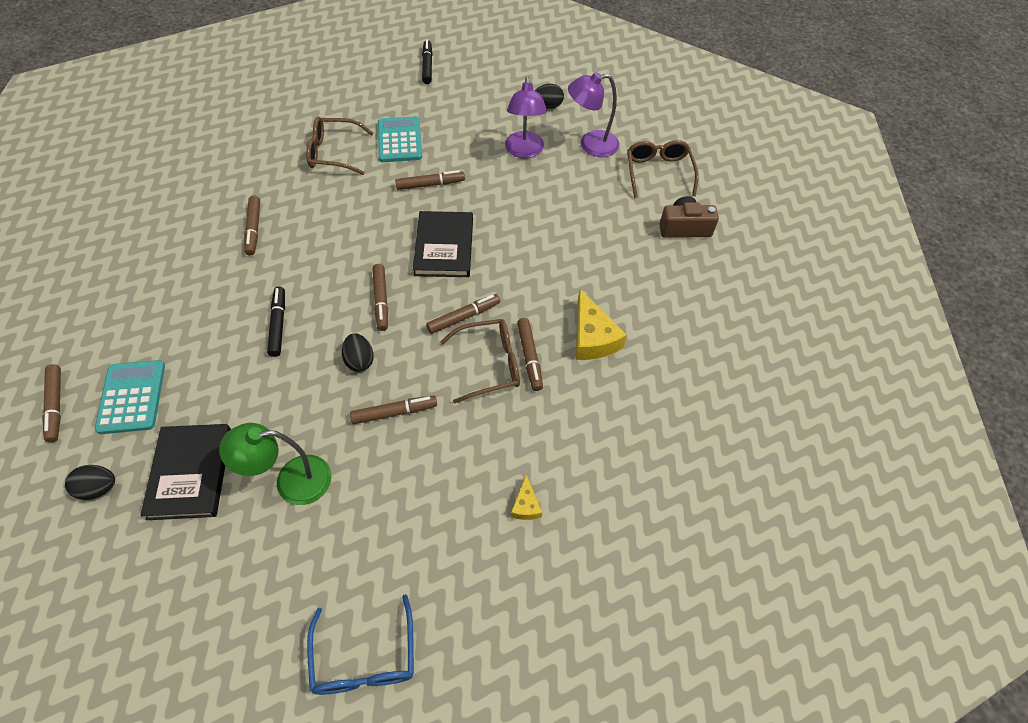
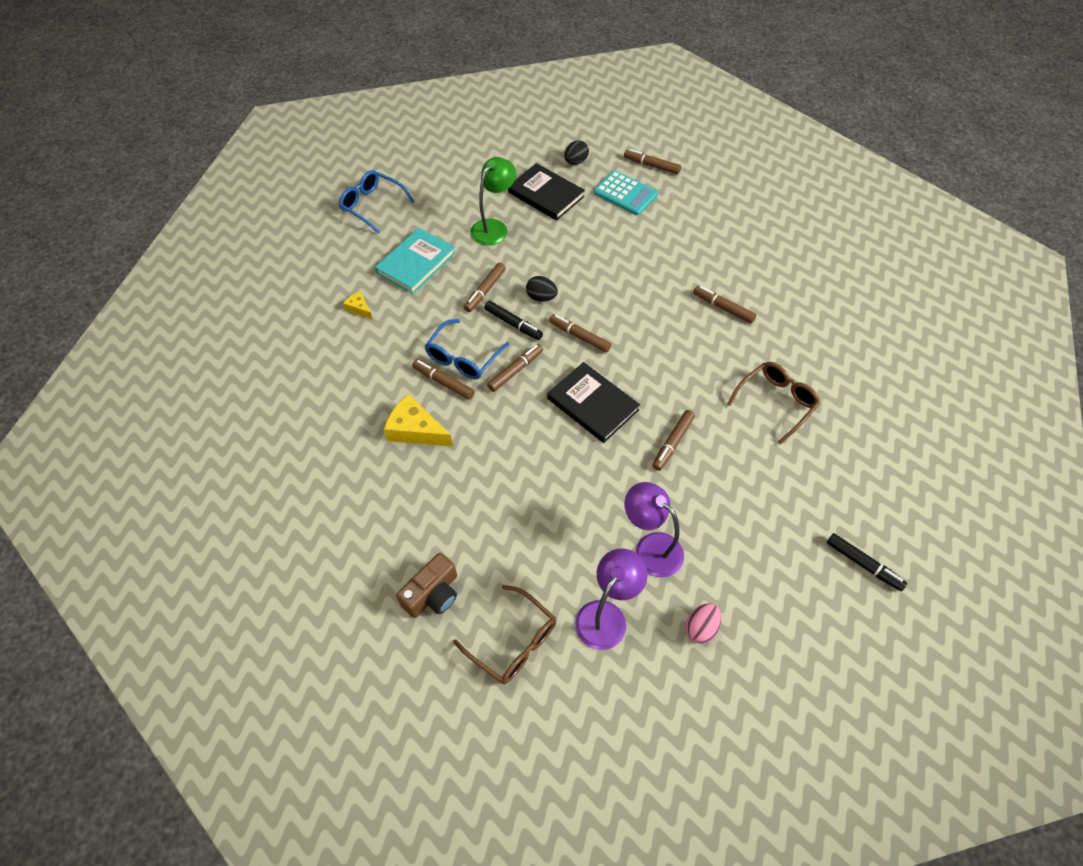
camera: 135 degrees right, 0 degrees up
black marker [267,286,285,357] -> black marker moved to [484,301,543,340]
turquoise calculator [378,116,422,162] -> none
brown marker [426,294,500,334] -> brown marker turned 150 degrees counterclockwise [487,344,543,392]
brown glasses [440,319,520,404] -> blue glasses [425,319,509,379]
black egg [535,84,564,109] -> pink egg [685,603,721,644]
none -> turquoise book [375,228,456,294]

